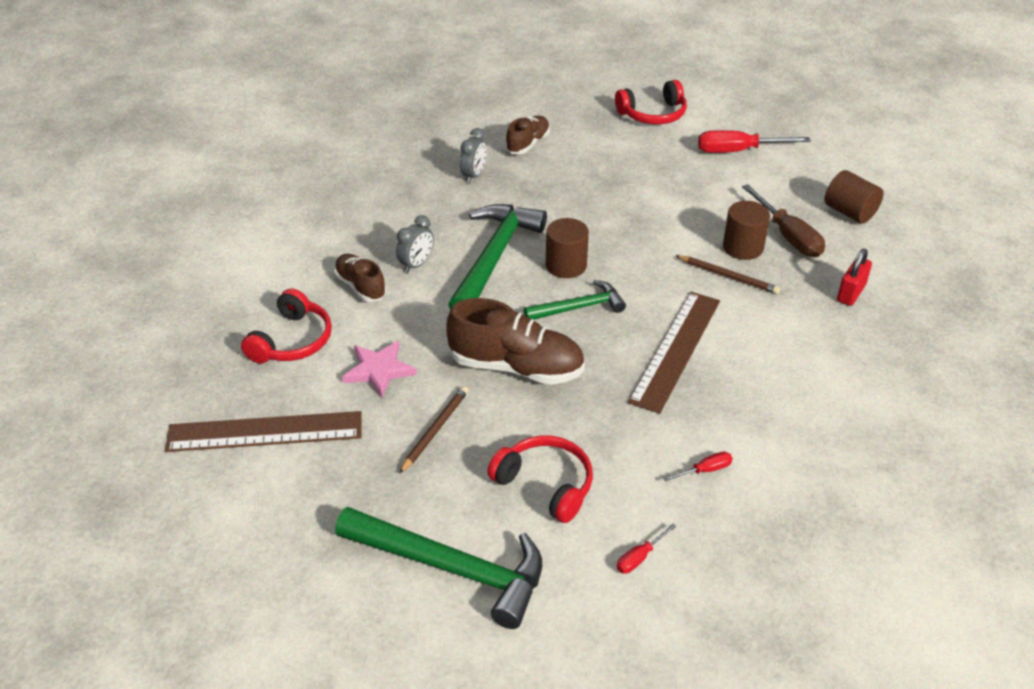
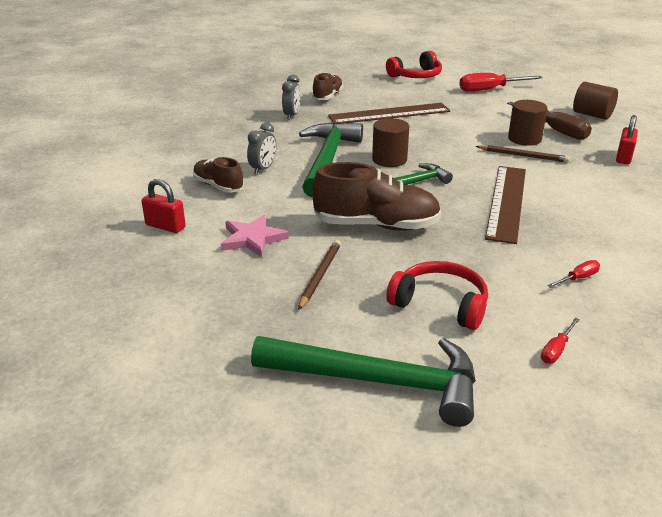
camera: 10 degrees left, 10 degrees down
brown ruler [165,411,362,452] -> brown ruler moved to [328,103,450,124]
red headphones [241,289,332,364] -> red padlock [141,179,186,233]

